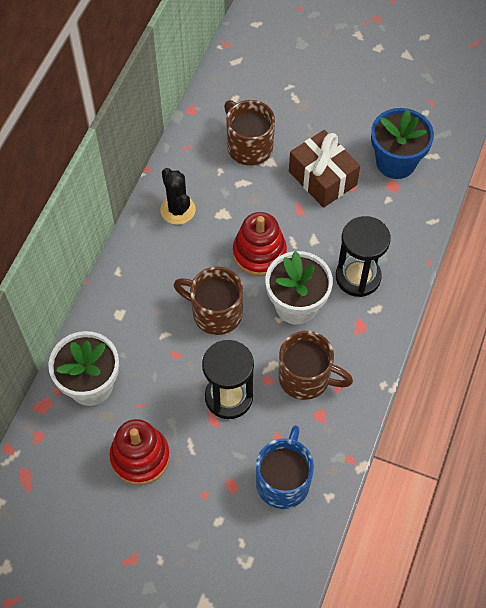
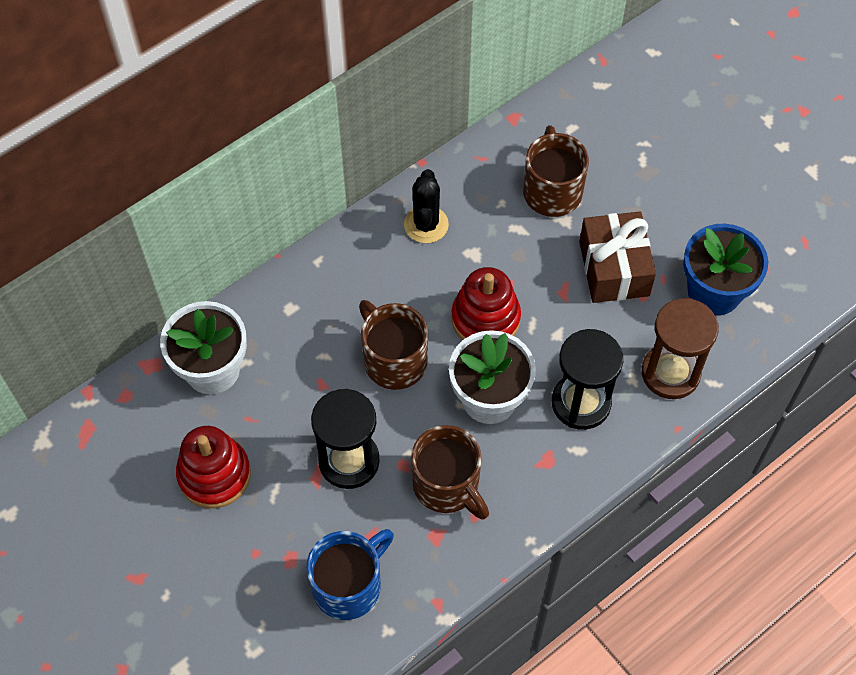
camera: 30 degrees right, 0 degrees up
none -> brown hourglass [642,298,719,399]

